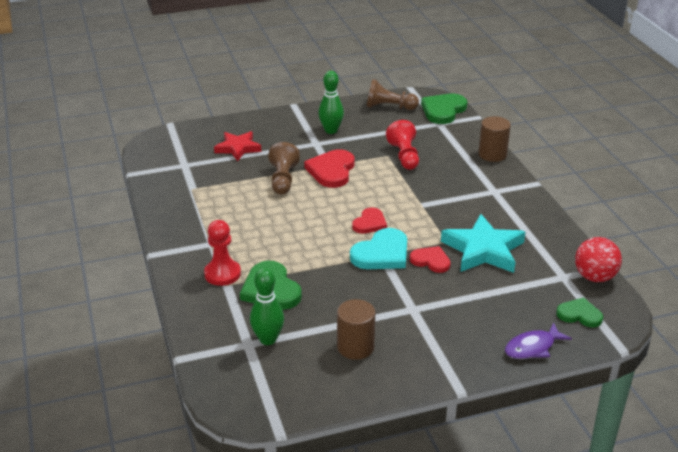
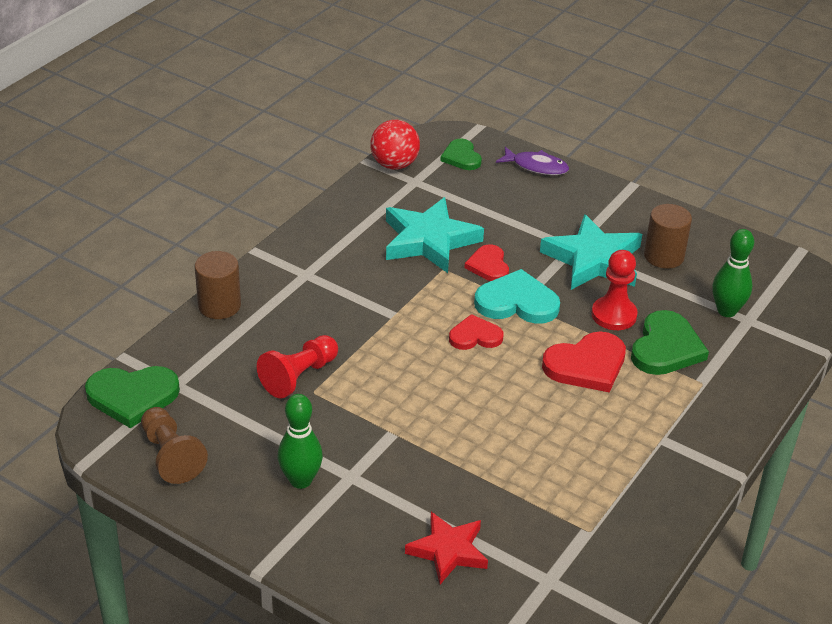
camera: 130 degrees left, 5 degrees up
red pawn [204,220,241,286] -> red pawn moved to [592,250,638,330]
brown pawn [268,142,300,195] -> none
red heart [304,149,355,188] -> red heart moved to [542,331,626,393]
none -> turquoise star [540,214,642,290]

